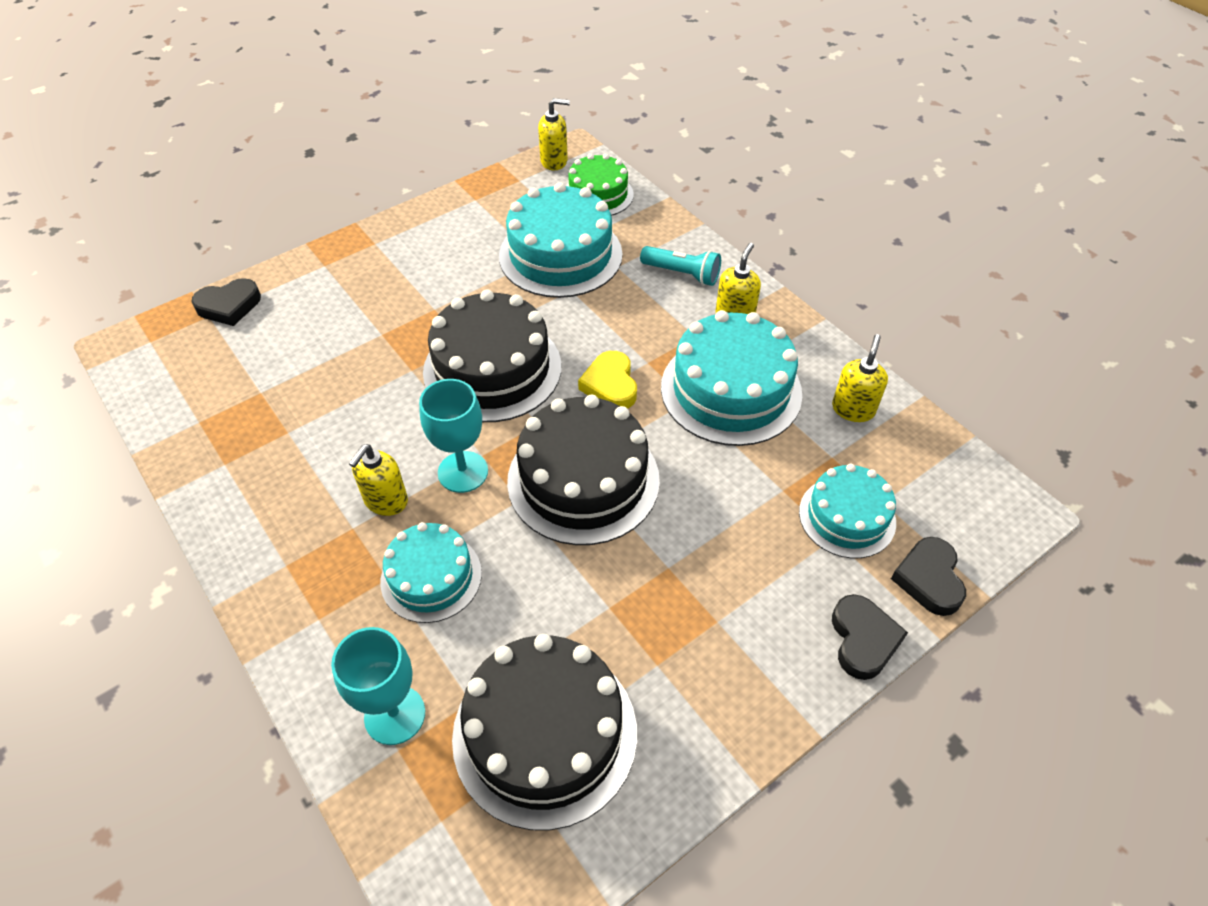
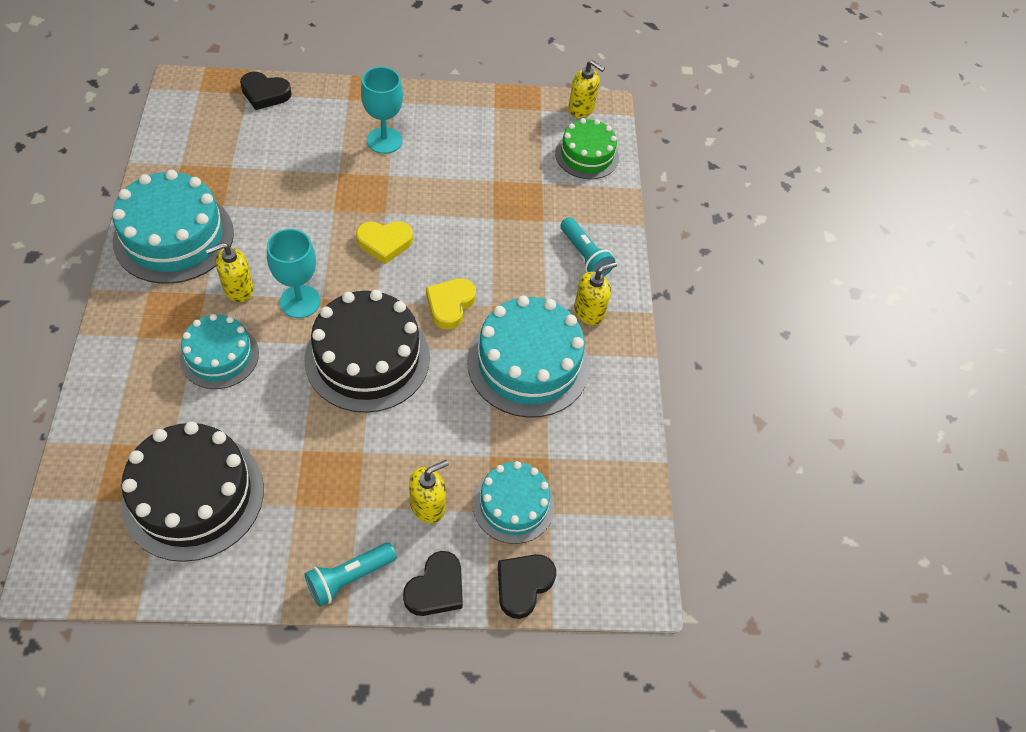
camera: 30 degrees right, 5 degrees up
turquoise goblet [331,627,425,745] -> turquoise goblet moved to [361,67,403,154]
black cake [423,289,561,422] -> yellow heart [356,221,413,264]
turquoise cake [499,182,623,298] -> turquoise cake moved to [112,170,234,284]
yellow soap dispenser [832,334,888,422] -> yellow soap dispenser moved to [409,460,449,523]
none -> turquoise flashlight [305,542,397,607]

